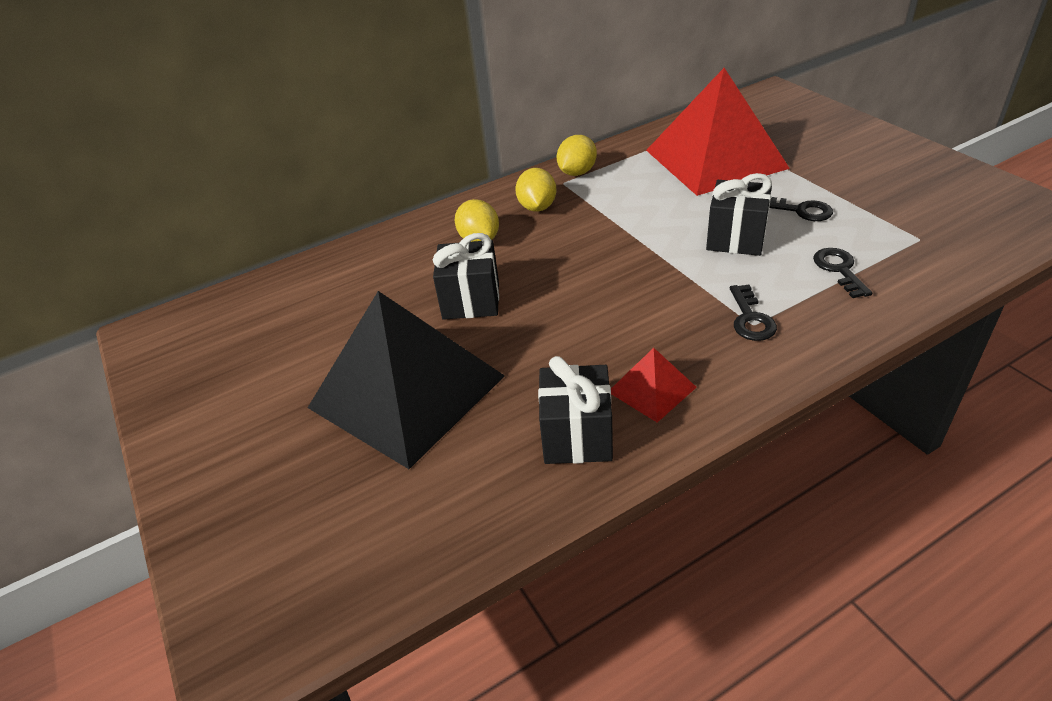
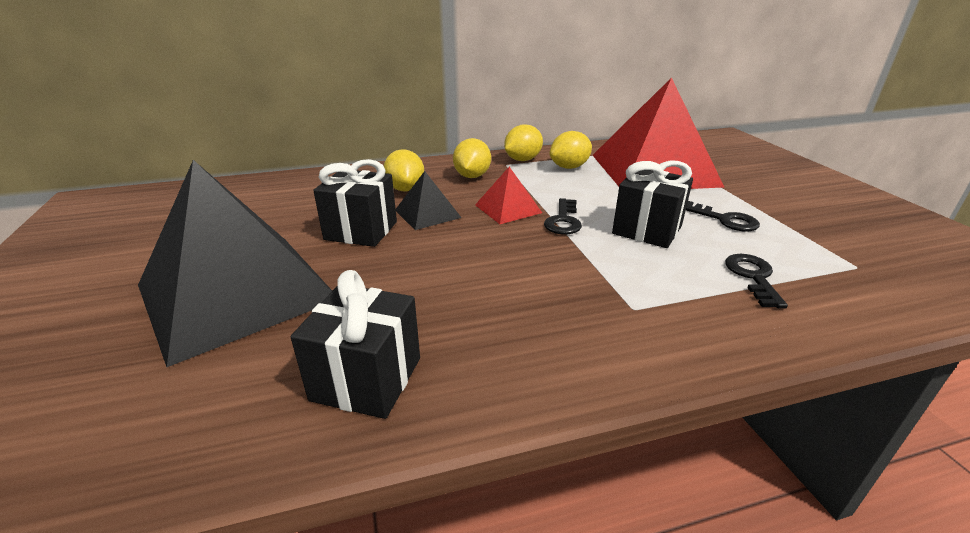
camera: 10 degrees right, 10 degrees down
red pyramid [611,348,697,423] -> red pyramid moved to [475,167,542,224]
black key [730,285,777,341] -> black key moved to [544,198,582,235]
none -> black pyramid [396,171,461,230]
none -> yellow lemon [549,131,592,169]

